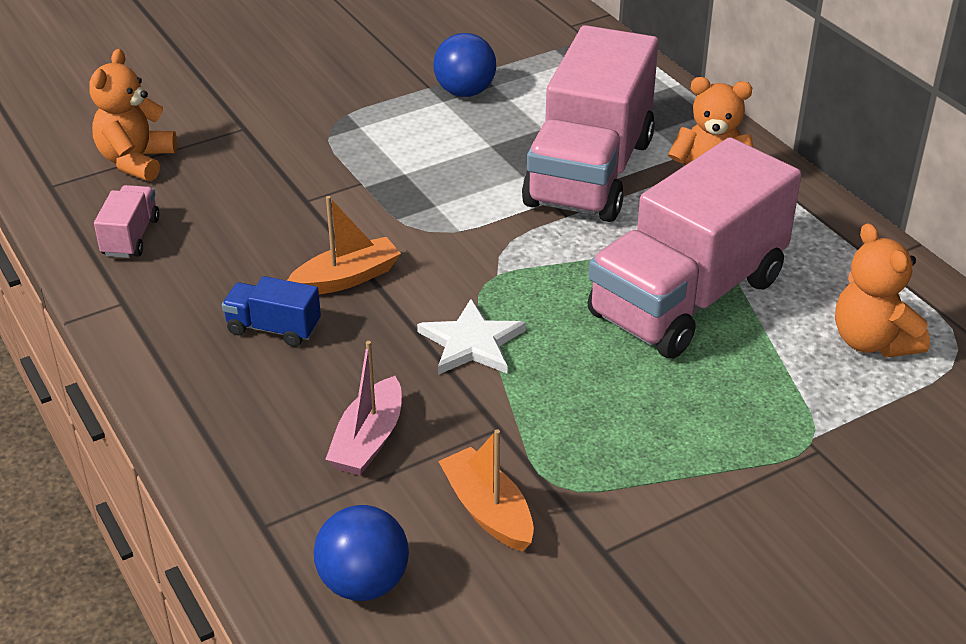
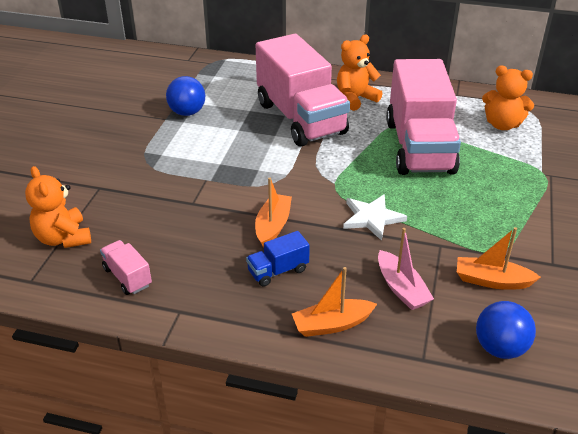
camera: 45 degrees left, 0 degrees up
none -> orange boat [292,267,377,337]

